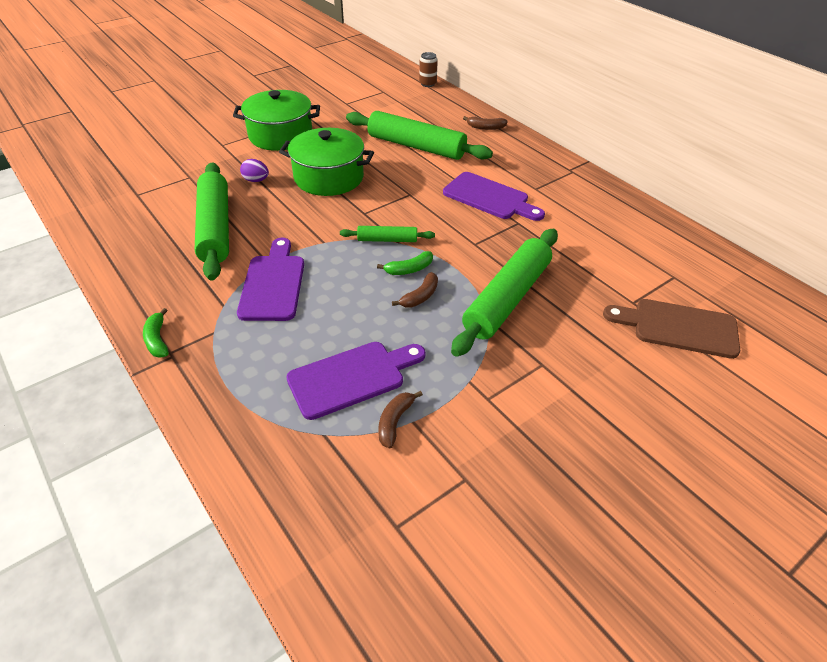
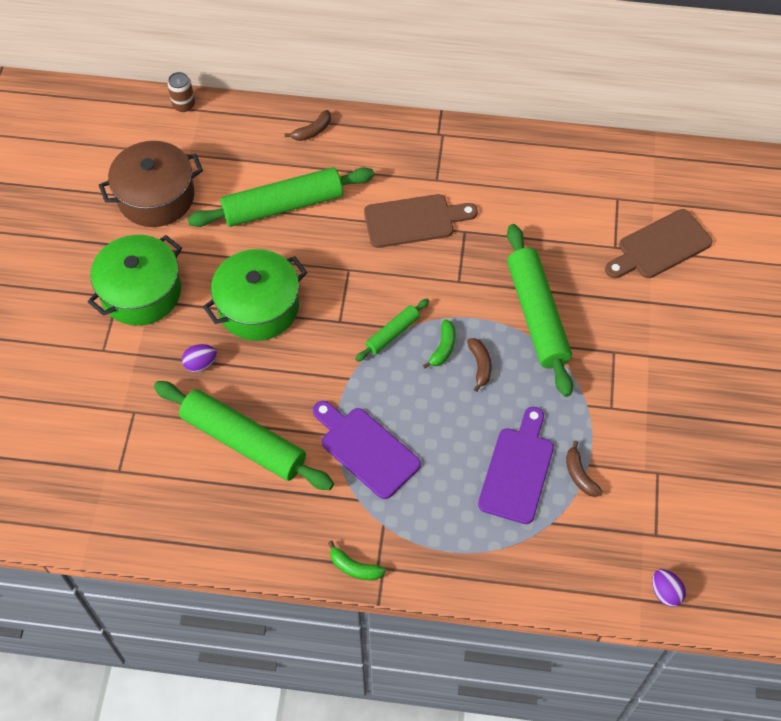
camera: 45 degrees left, 15 degrees up
purple cutting board [443,172,545,221] -> brown cutting board [364,194,478,248]
none -> brown pot [99,141,203,227]
none -> purple egg [652,569,686,607]

